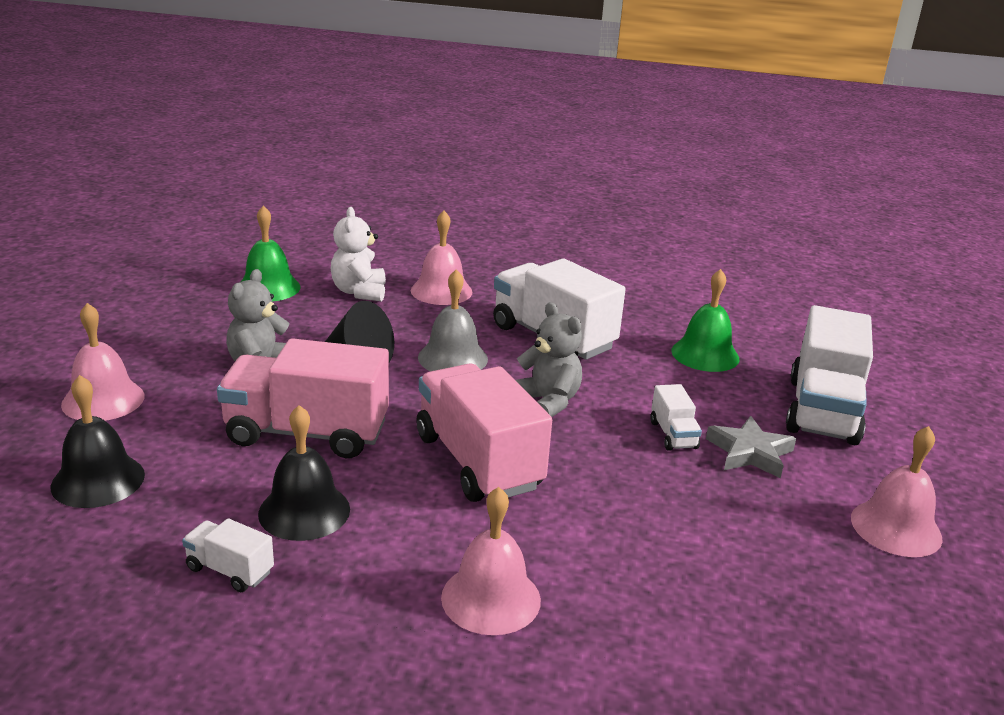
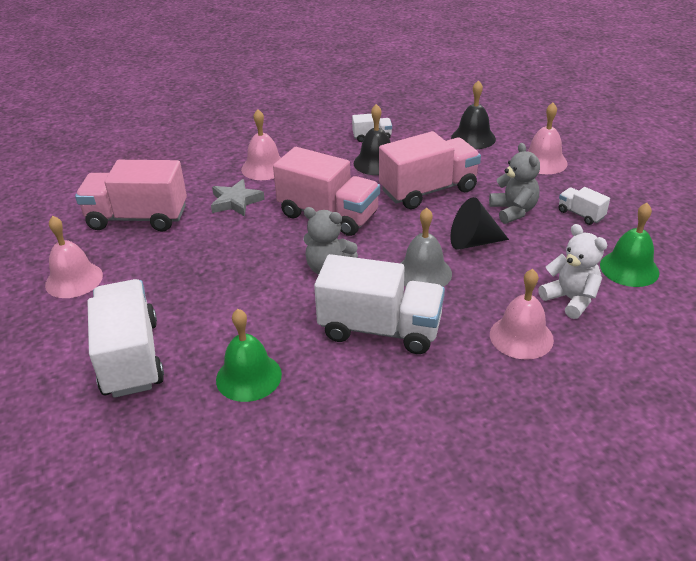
camera: 150 degrees right, 10 degrees up
white truck [650,384,702,451] -> white truck moved to [559,187,610,225]
grey star [706,416,796,478] -> grey star moved to [211,179,265,216]
none -> pink truck [75,160,187,231]

